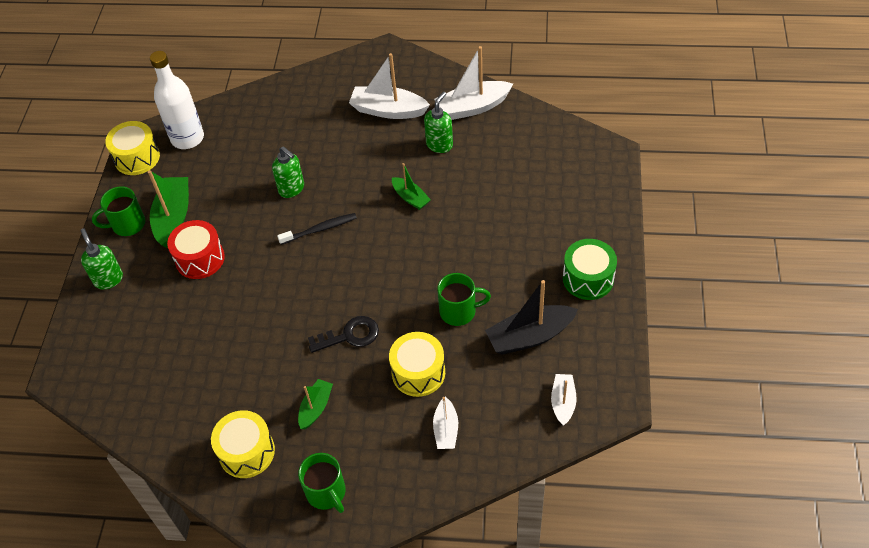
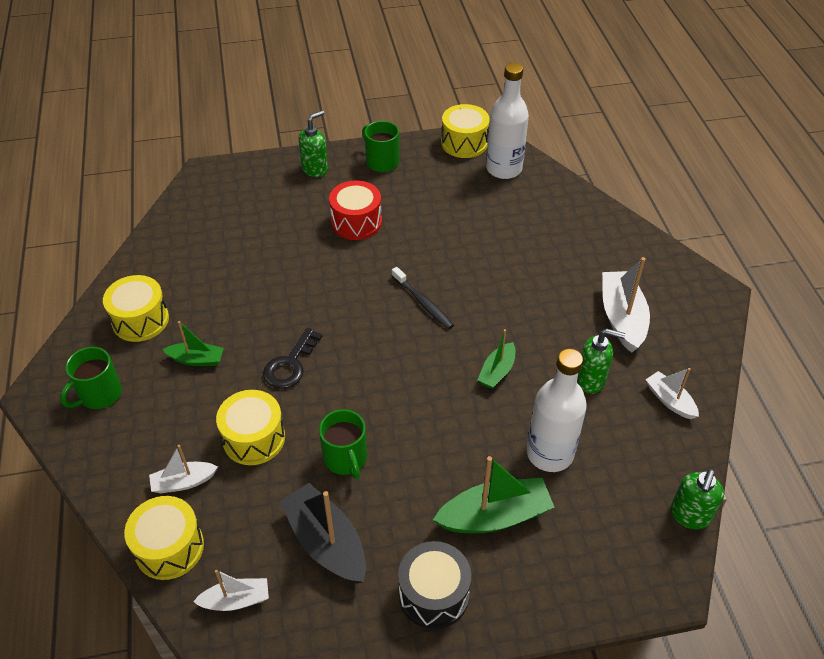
camera: 70 degrees right, 5 degrees down
green boat [148,170,189,248] -> green boat moved to [433,456,555,533]
green soap dispenser [272,146,304,198] -> green soap dispenser moved to [670,469,724,529]
black key [308,316,379,353] -> black key turned 60 degrees clockwise [263,328,322,389]
white boat [434,46,513,120] -> white boat [645,368,699,419], size x0.58
green drum [563,239,617,300] -> black drum [398,541,471,629]
none -> yellow drum [124,496,204,580]
none -> white bottle [527,349,587,472]

